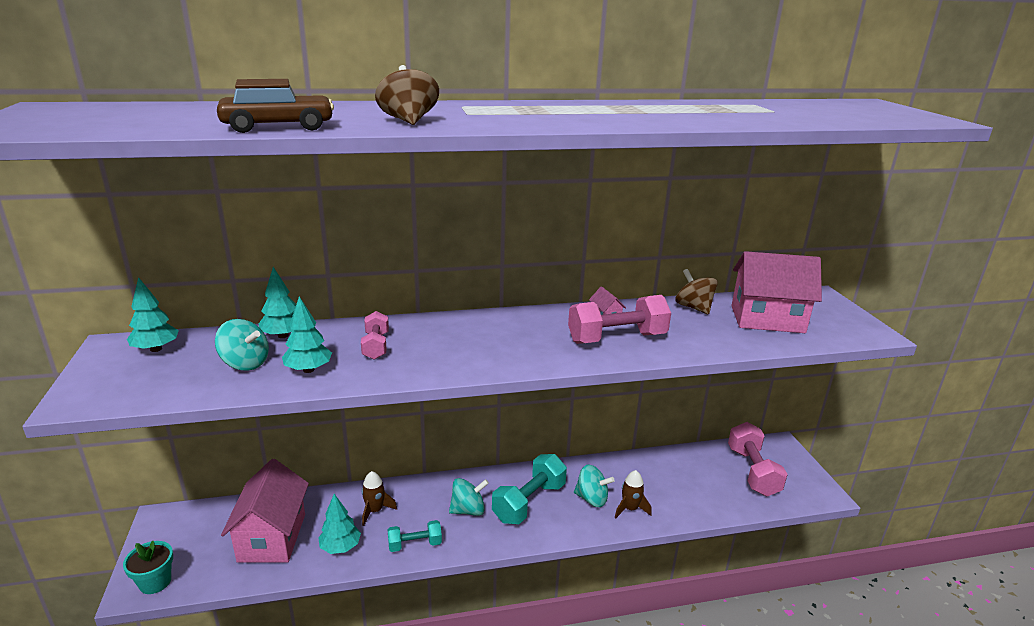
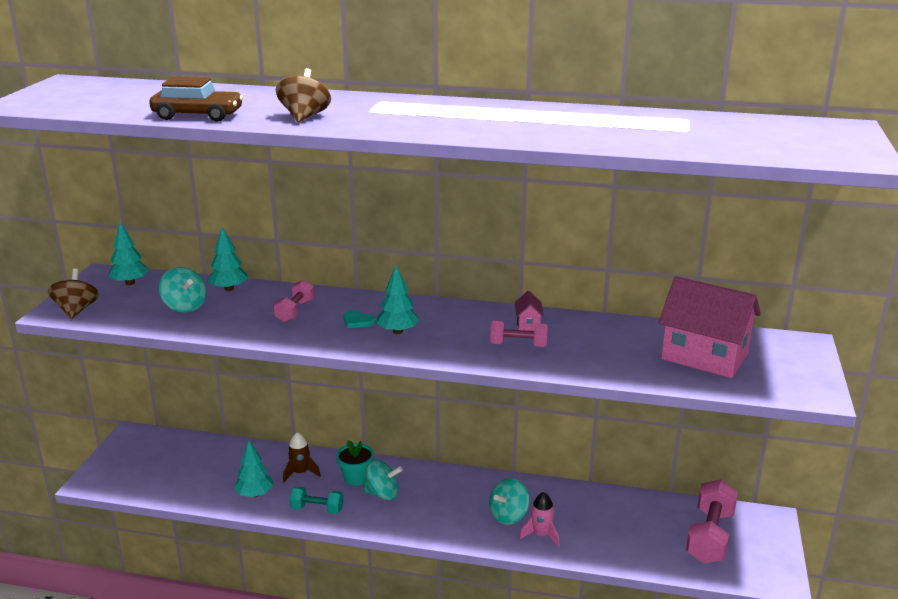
camera: 25 degrees right, 0 degrees up
turquoise flower pot [123,541,173,594] -> turquoise flower pot moved to [336,441,374,486]
pink house [221,459,309,563] -> none
turquoise tree [282,296,332,373] -> turquoise tree moved to [376,265,420,334]
turquoise dumbbell [492,454,567,524] -> none
pink dumbbell [568,295,671,344] -> pink dumbbell [490,321,548,347], size x0.58
turquoise spinning top [574,465,615,507] -> turquoise spinning top turned 90 degrees clockwise [489,478,530,525]
brown rocket [615,470,652,519] -> pink rocket [519,492,559,547]
brown spinning top [675,269,718,315] -> brown spinning top moved to [48,268,99,319]
none -> turquoise heart [343,310,375,328]

